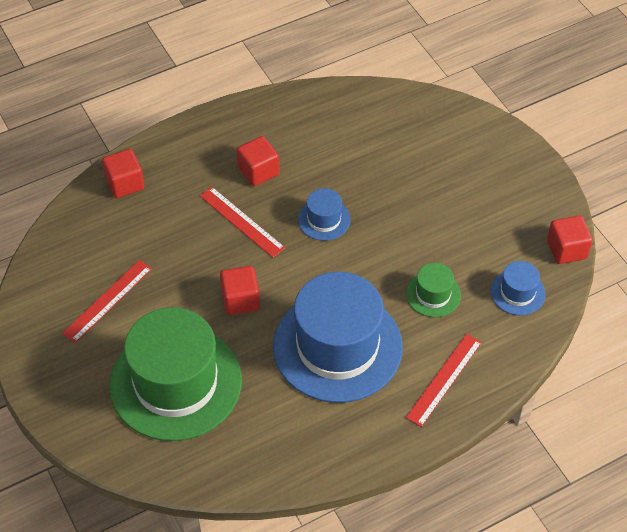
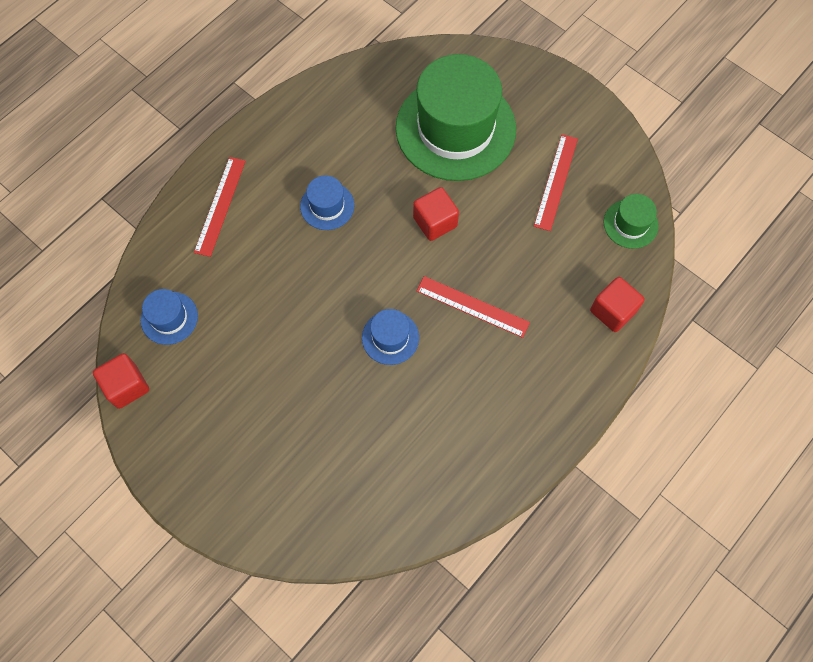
camera: 160 degrees right, 15 degrees up
red cube [237,136,279,186] -> none
blue hat [273,272,403,403] -> blue hat [300,175,354,230], size x0.43
green hat [406,263,461,317] -> green hat moved to [604,194,659,249]

